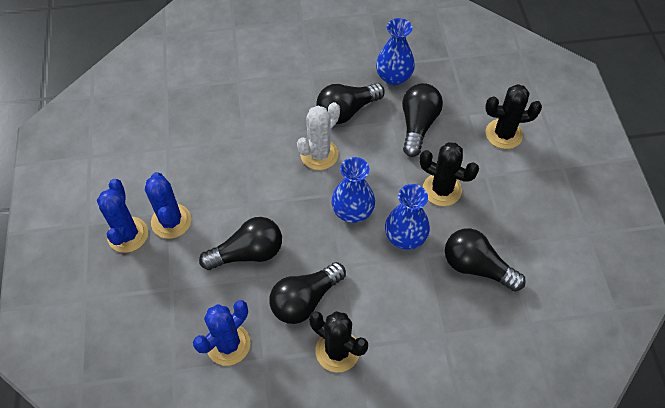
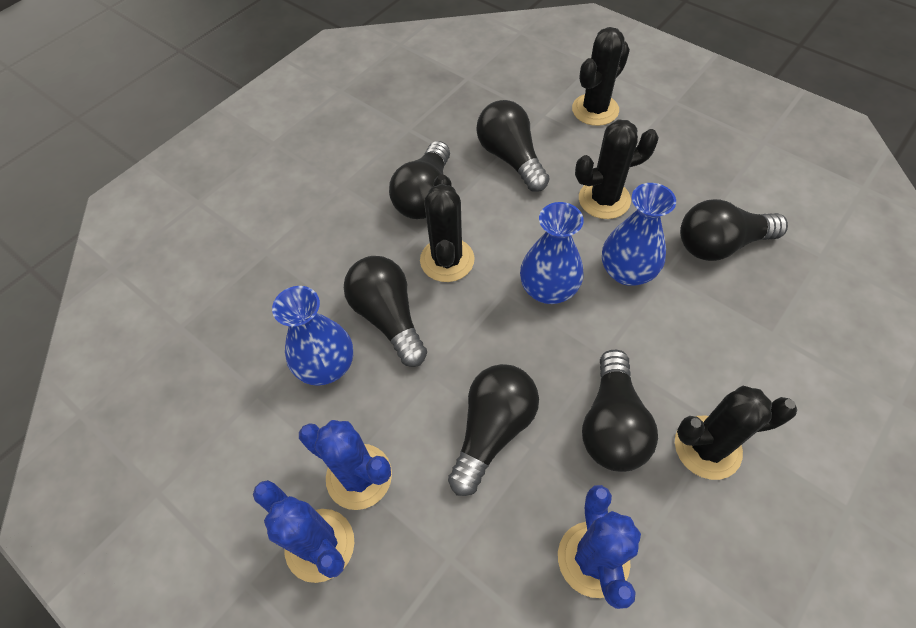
camera: 40 degrees left, 0 degrees up
white cactus [297,102,340,170] -> black cactus [420,174,475,282]
blue vase [376,18,415,85] -> blue vase moved to [272,286,353,386]
none -> black light bulb [344,256,427,367]

